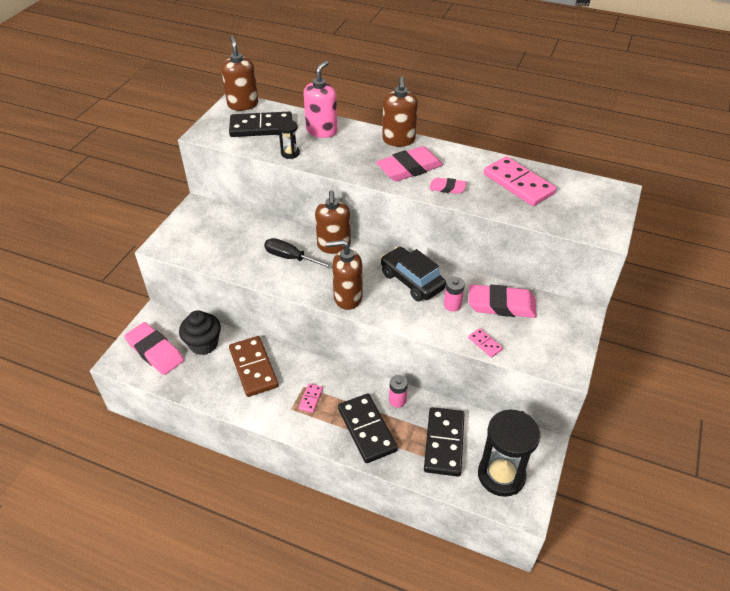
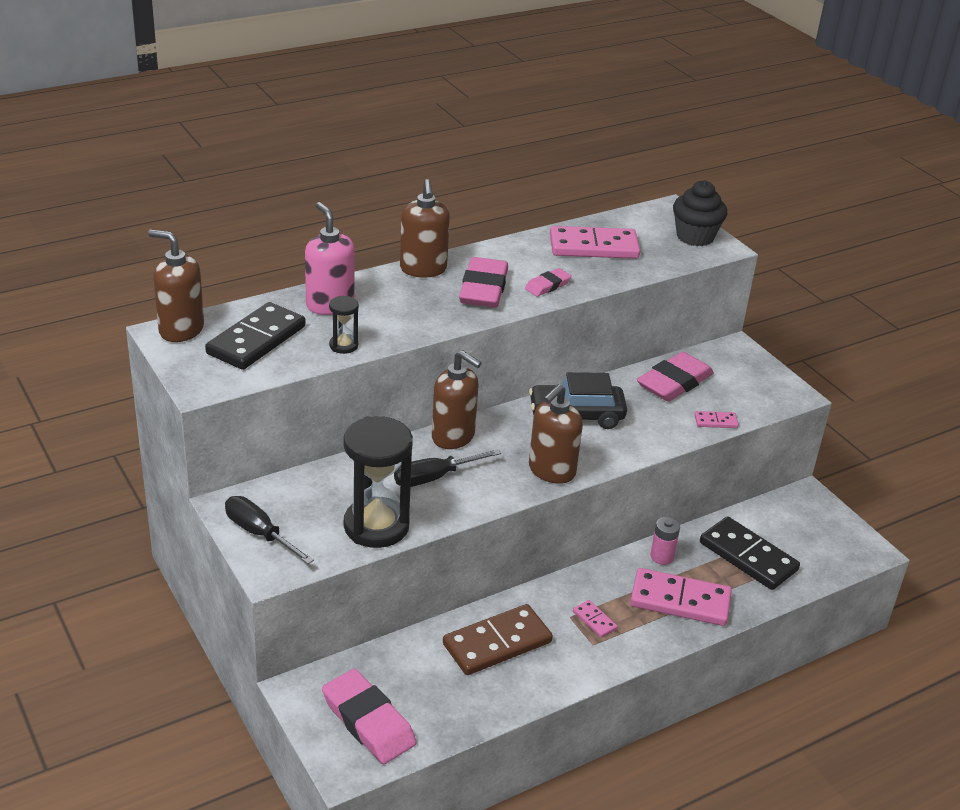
camera: 55 degrees left, 10 degrees down
pink eraser [124,322,184,375] -> pink eraser turned 60 degrees clockwise [322,669,417,764]
black cupcake [179,310,221,355] -> black cupcake moved to [673,180,727,246]
brown domino [229,336,279,397] -> brown domino turned 45 degrees counterclockwise [443,604,553,675]
black domino [338,394,398,463] -> pink domino [630,568,732,626]
brown soap dispenser [382,76,418,147] -> brown soap dispenser turned 45 degrees clockwise [400,179,450,278]
pink battery [444,277,465,312] -> none
black hourglass [478,409,540,497] -> black hourglass moved to [344,416,413,548]
none -> black screwdriver [225,496,314,564]

